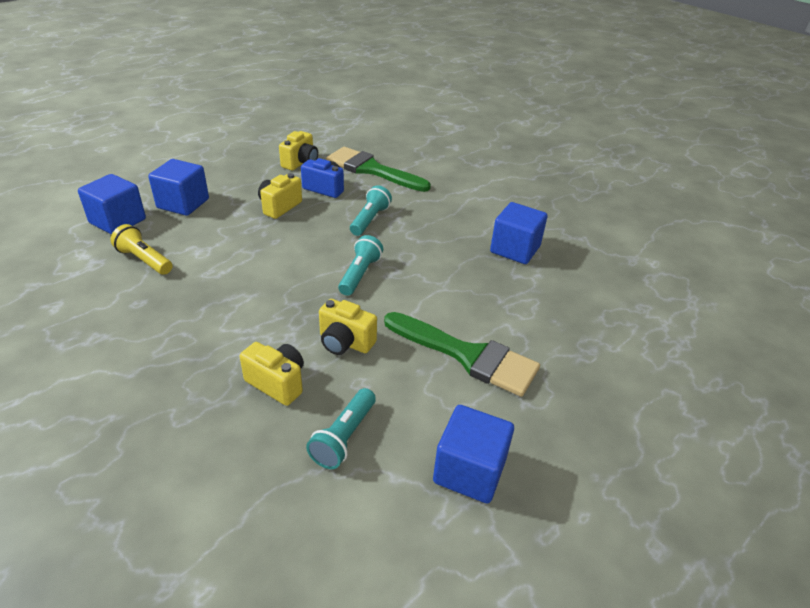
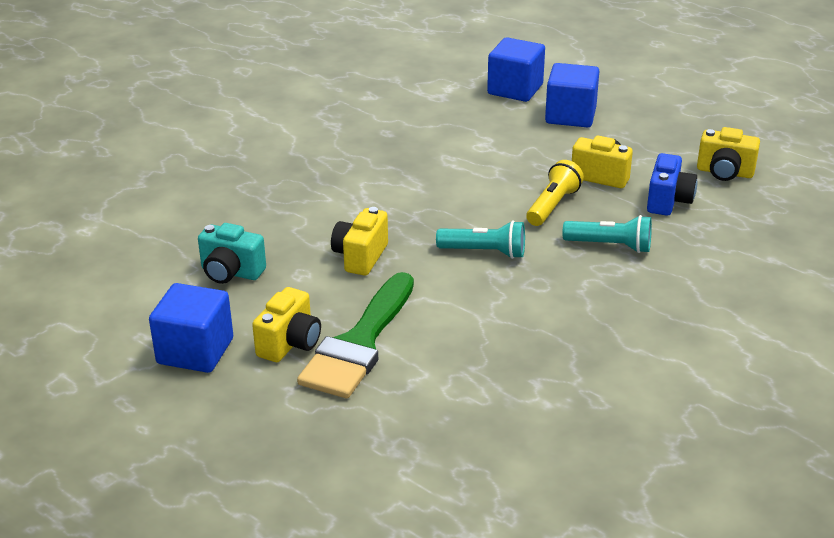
camera: 85 degrees right, 5 degrees down
yellow flashlight [110,224,172,275] -> yellow flashlight moved to [526,160,584,226]
yellow camera [240,342,304,406] -> yellow camera moved to [252,287,321,362]
turquoise flashlight [306,388,376,469] -> turquoise camera [198,223,266,284]
green brush [326,147,431,192] -> none
blue cube [490,202,547,264] -> none

